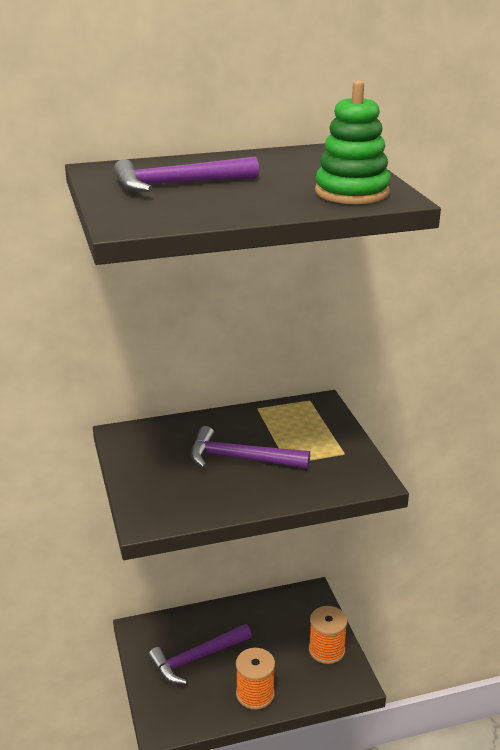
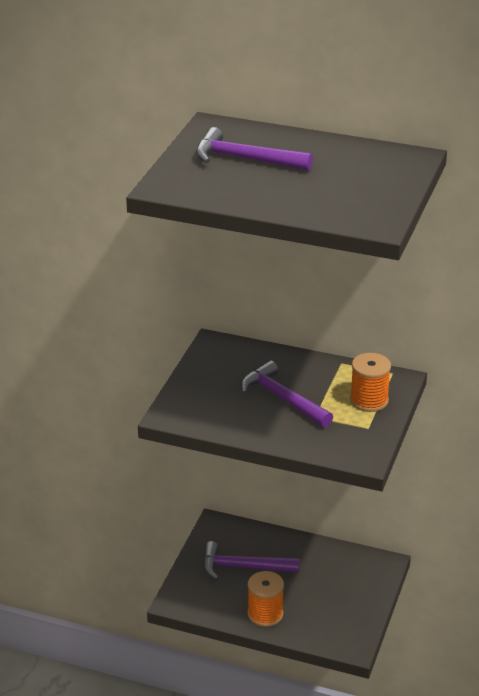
camera: 35 degrees right, 5 degrees up
orange spool [309,606,347,664] -> orange spool moved to [350,353,391,412]
green stacking toy [315,80,391,204] -> none

